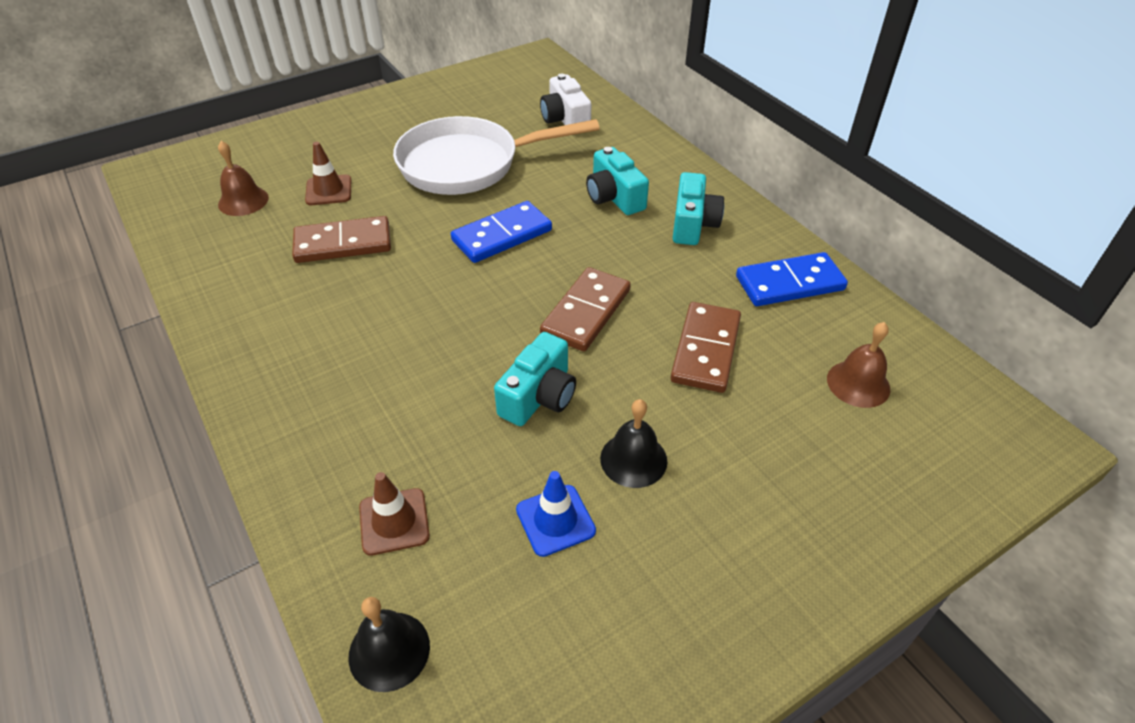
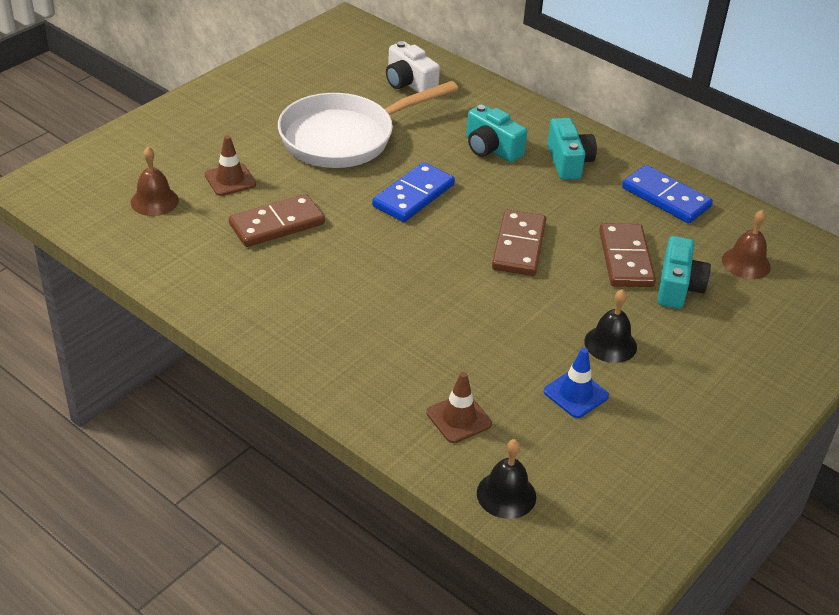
camera: 20 degrees left, 5 degrees down
turquoise camera [494,332,576,426] -> turquoise camera moved to [658,236,711,309]
blue domino [736,252,848,306] -> blue domino turned 75 degrees clockwise [622,165,713,224]

